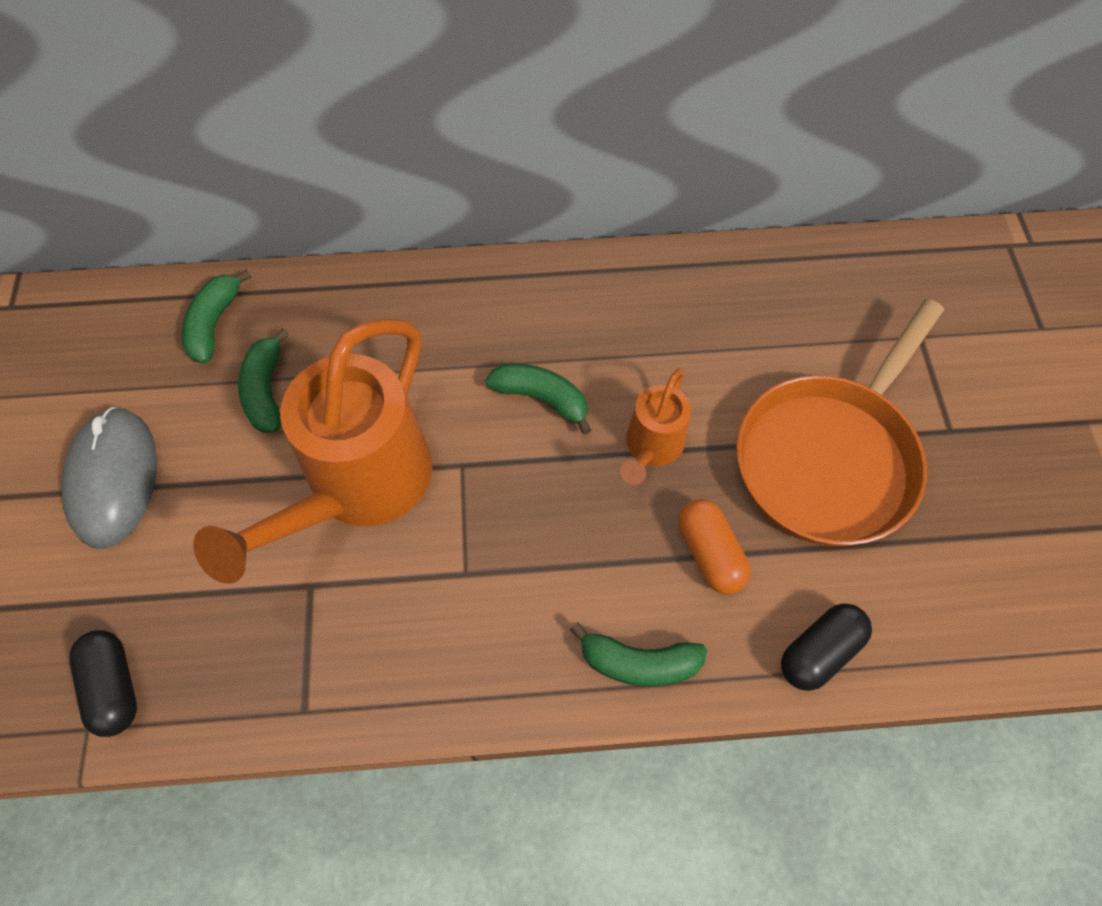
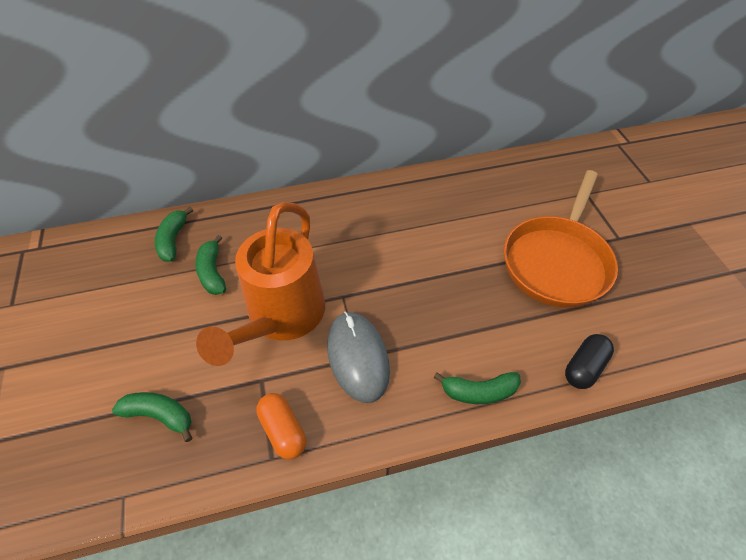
camera: 10 degrees left, 10 degrees down
grey mouse [61,407,157,549] -> grey mouse moved to [327,312,390,403]
black capsule [69,630,137,737] -> none
green banana [485,363,591,435] -> green banana moved to [112,392,192,442]
orange watering can [620,368,691,485] -> none
orange capsule [679,499,751,594] -> orange capsule moved to [256,393,306,459]

